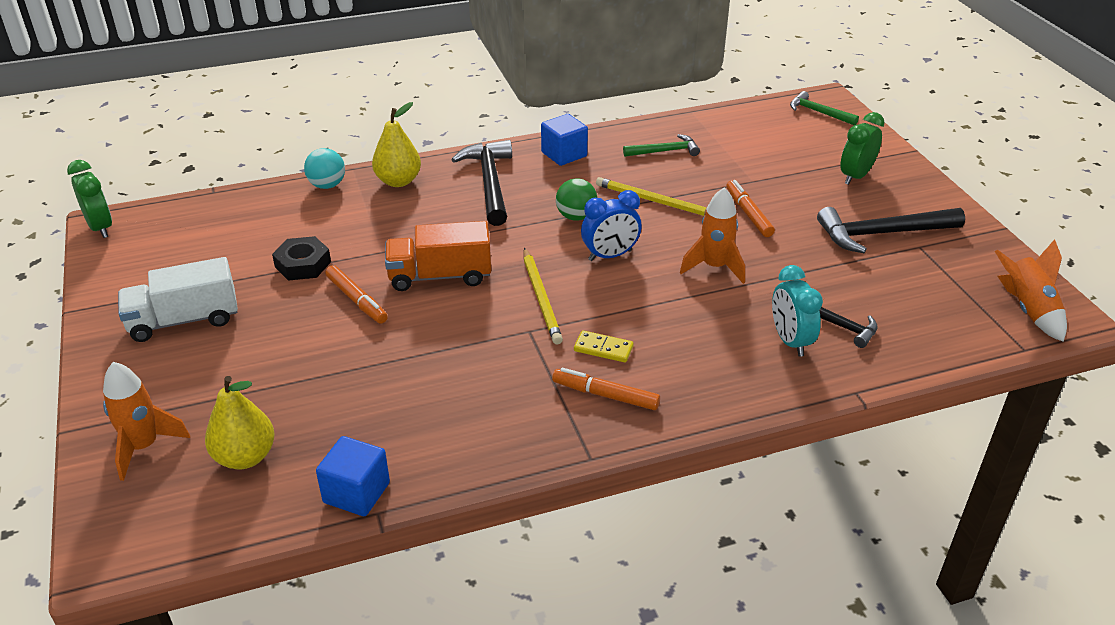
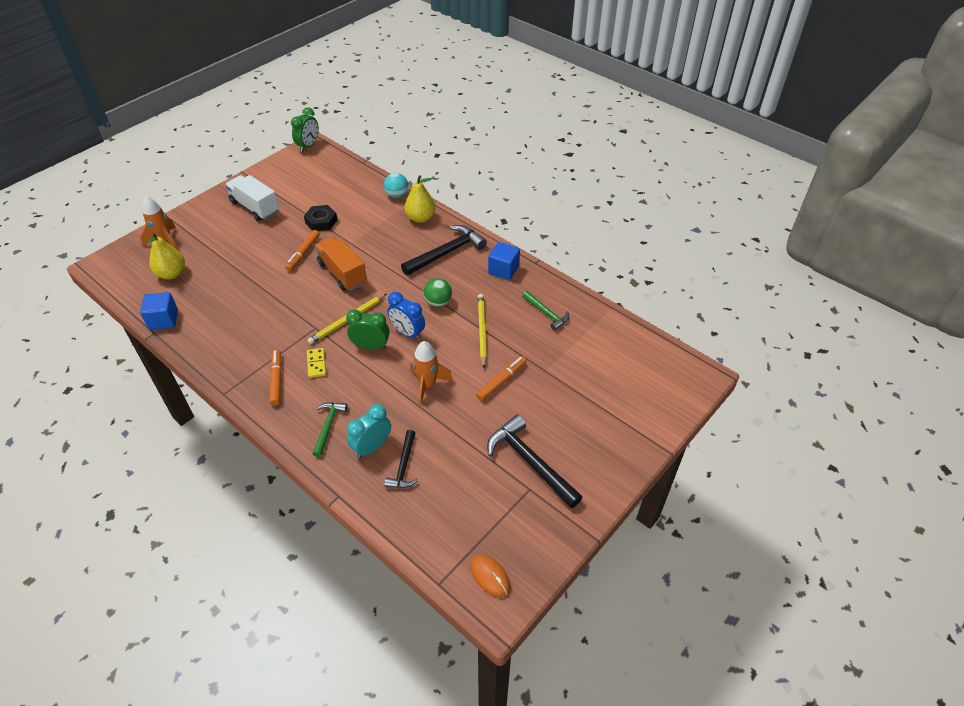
camera: 60 degrees right, 10 degrees up
green hammer [790,91,859,125] -> green hammer moved to [313,402,348,457]
green clock [840,112,885,185] -> green clock moved to [346,309,390,350]
orange rocket [995,239,1067,342] -> orange mouse [471,554,510,597]

